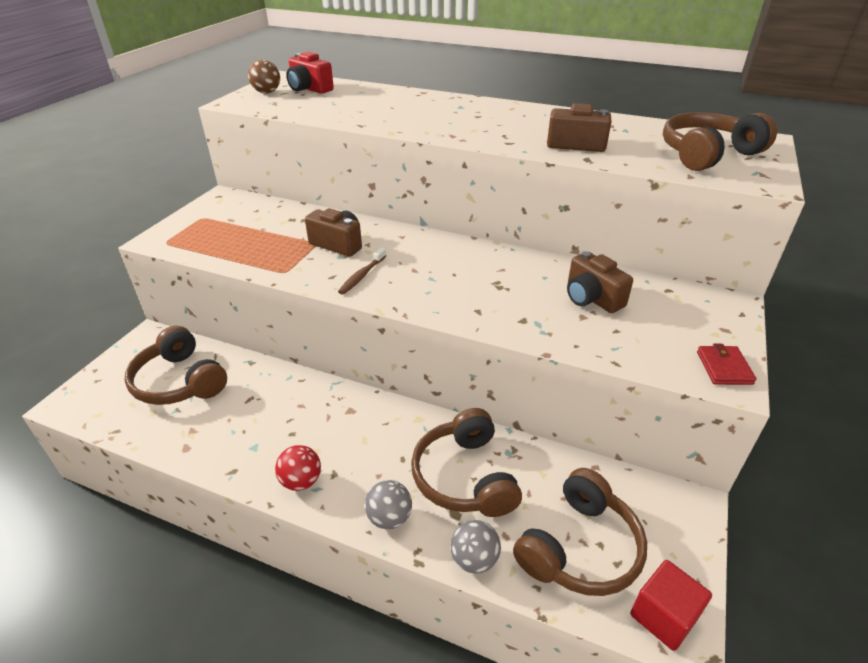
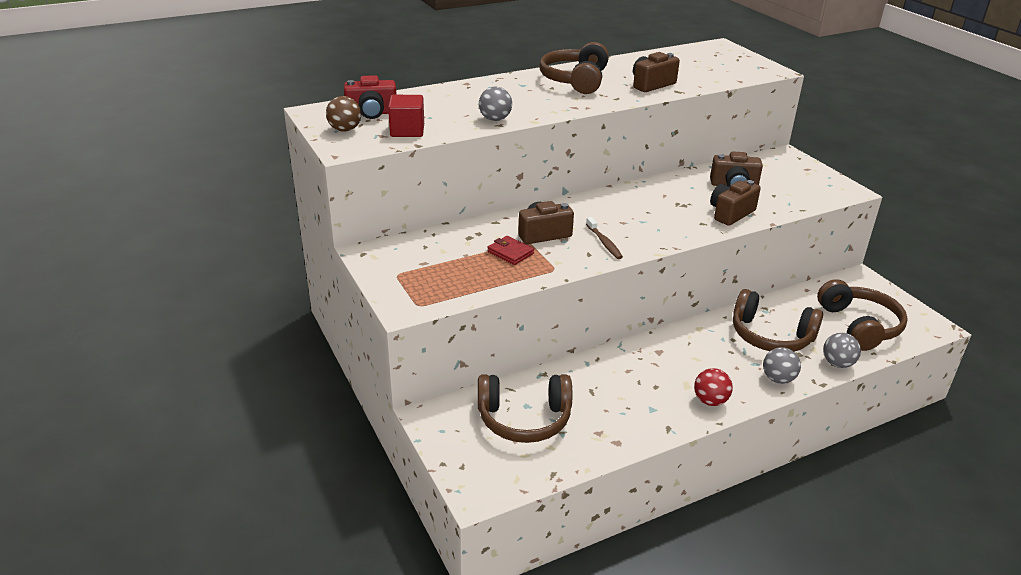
camera: 50 degrees left, 5 degrees down
red cube [630,560,712,651] -> red cube moved to [388,95,424,137]
brown headphones [663,112,777,171] -> brown headphones moved to [539,42,609,94]
red wallet [697,344,757,385] -> red wallet moved to [487,236,534,265]
none -> grey ball [479,87,512,121]
none -> brown camera [710,180,761,226]

